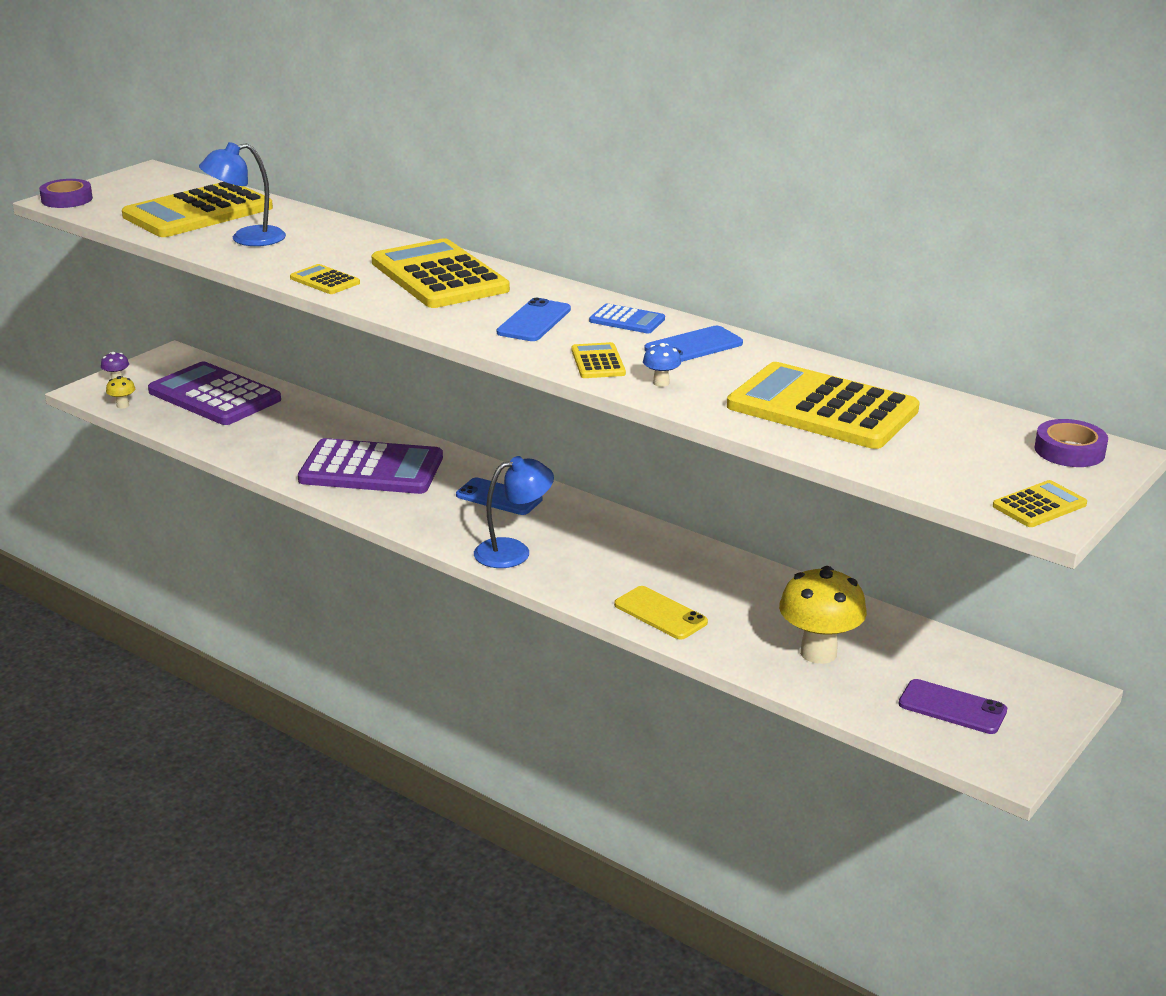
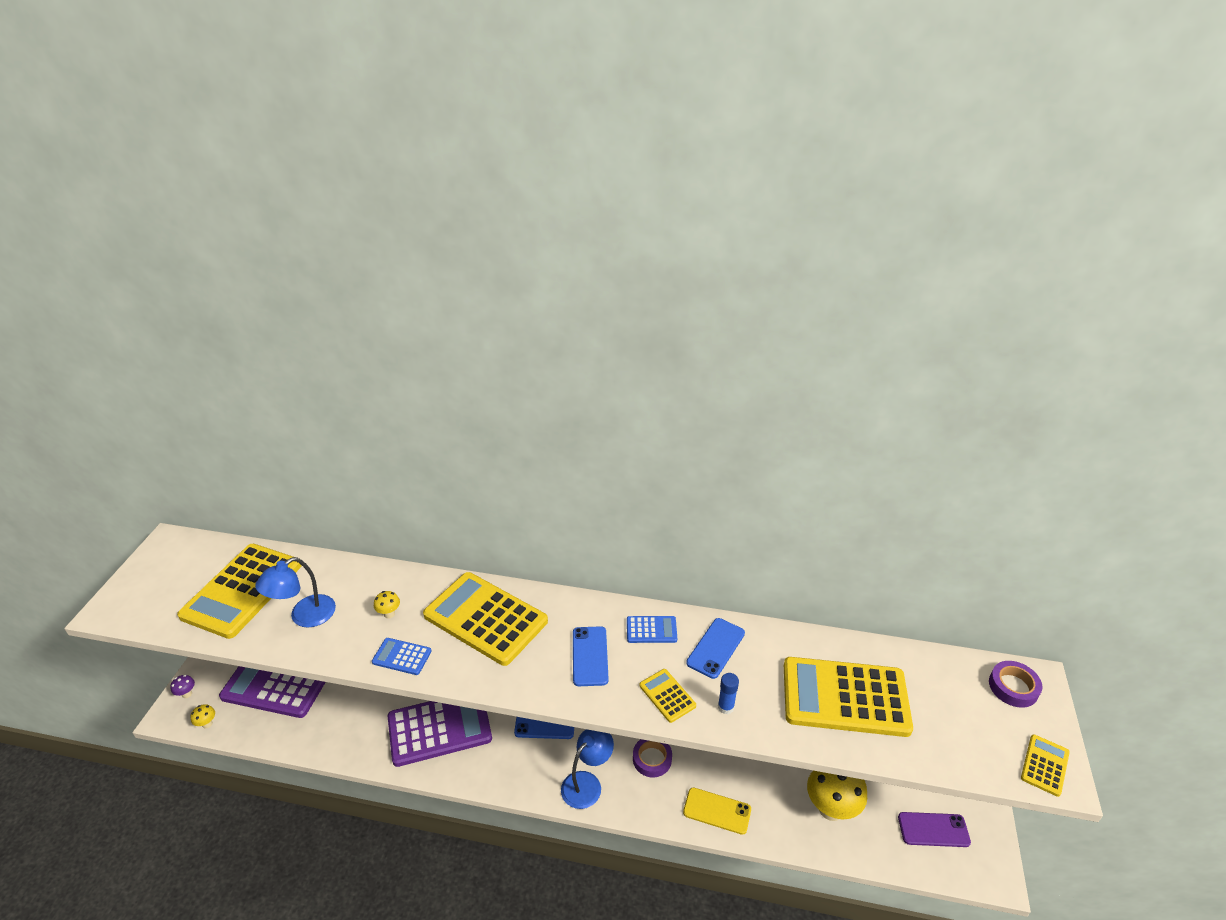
camera: 25 degrees left, 10 degrees up
purple tape [39,179,93,208] -> purple tape moved to [633,739,672,777]
yellow calculator [290,264,360,294] -> blue calculator [372,638,432,675]
blue mushroom [643,343,681,387] -> blue glue stick [718,673,739,714]
none -> yellow mushroom [374,591,400,618]

